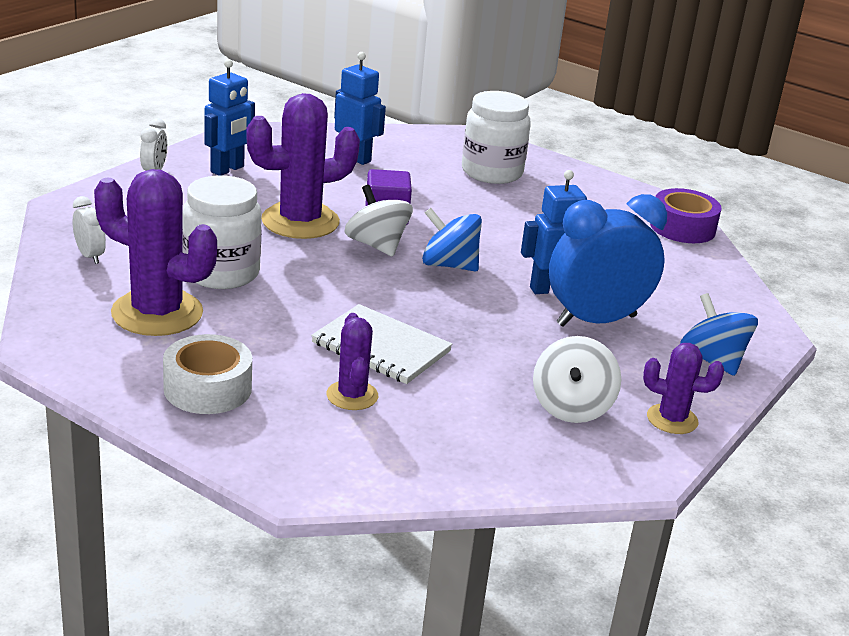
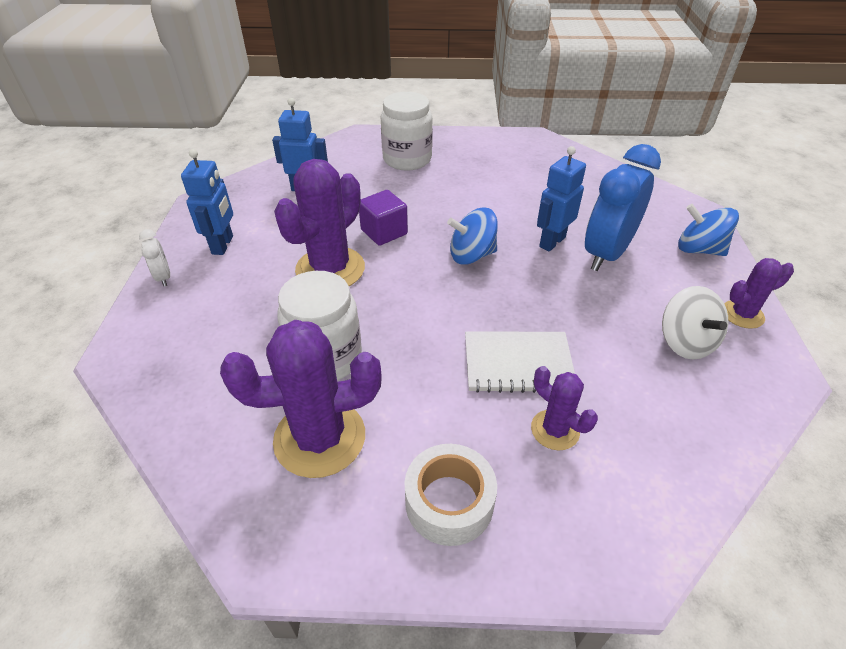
camera: 30 degrees left, 15 degrees up
white clock [73,196,106,264] -> none
white spinning top [344,185,413,257] -> none
purple tape [650,188,722,243] -> none

